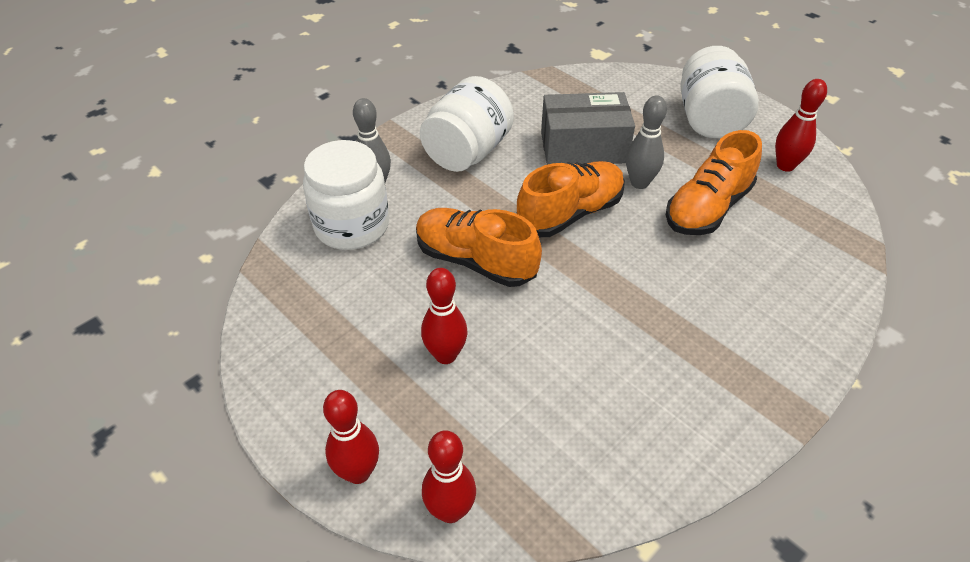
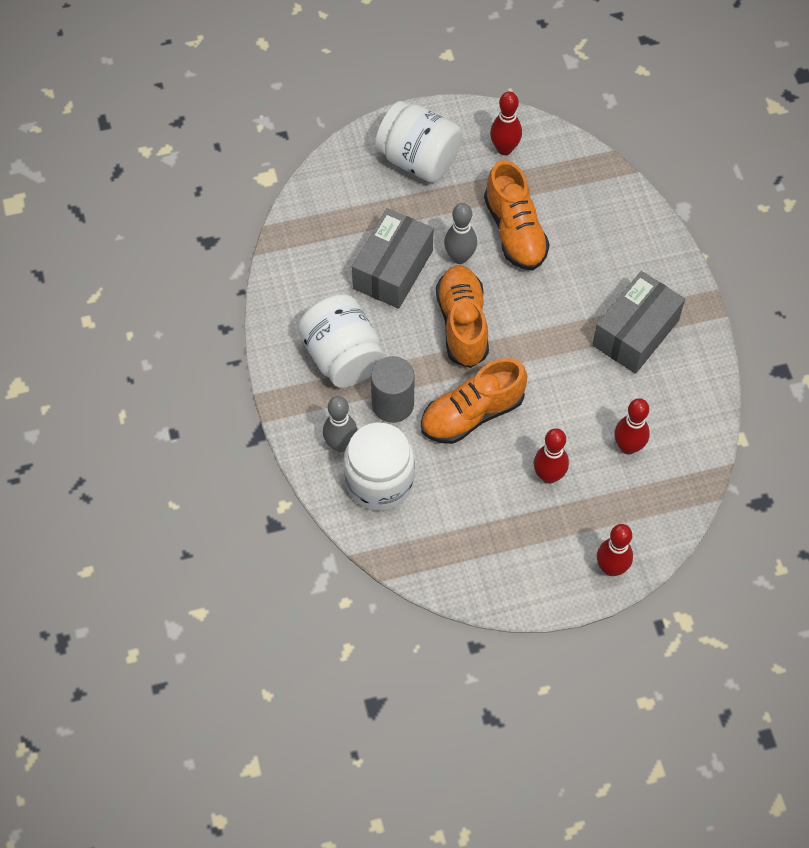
camera: 60 degrees left, 15 degrees up
red bowling pin [422,430,476,523] -> red bowling pin moved to [614,398,650,455]
none -> grey cylinder [371,356,414,423]
none -> grey box [592,271,685,374]

